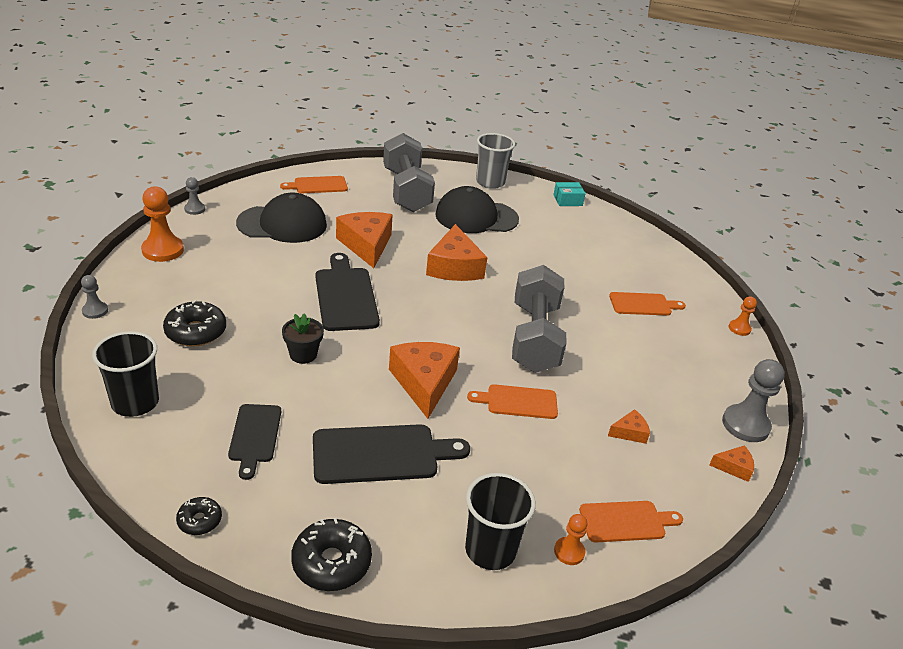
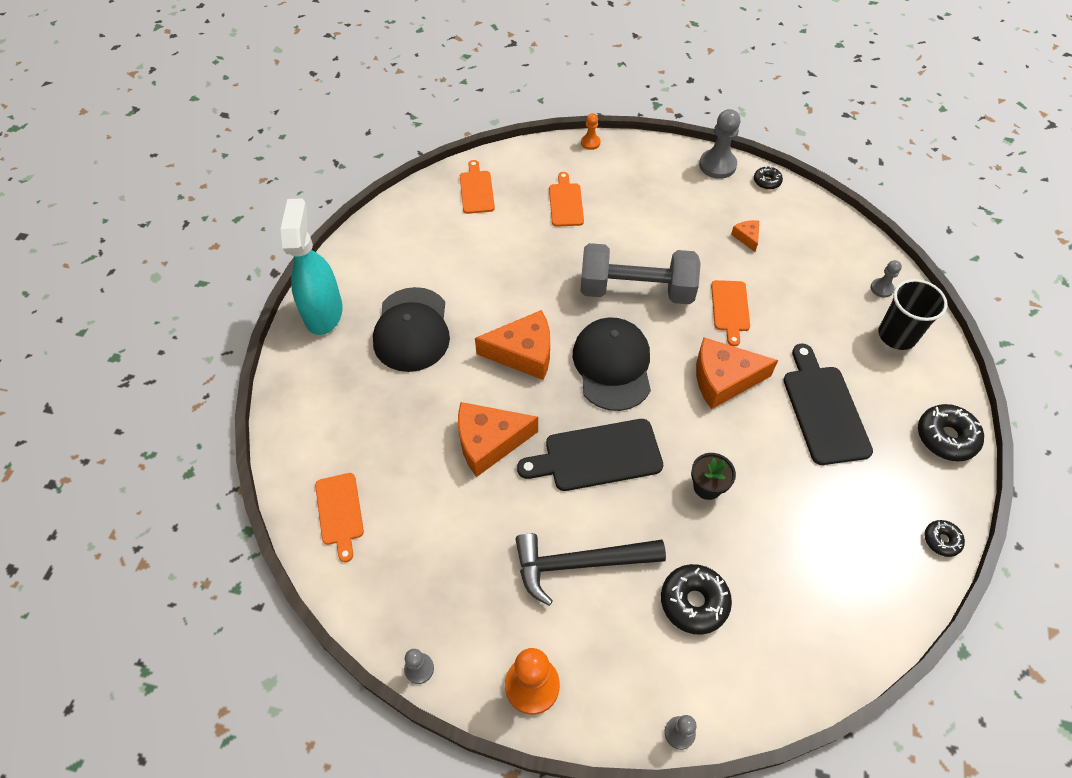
camera: 85 degrees left, 20 degrees up
black cup [92,331,159,417] -> none
black cutting board [228,404,281,480] -> none
black cap [236,193,327,243] -> black cap moved to [573,317,651,411]
grey dumbbell [383,133,435,212] -> none
grey cup [476,133,515,189] -> turquoise spray bottle [281,198,343,335]
turquoise box [553,182,586,206] -> none
orange pawn [554,514,588,565] -> grey pawn [871,260,902,298]
orange cutting board [579,501,683,542] -> orange cutting board moved to [460,160,495,214]
orange cheese [709,445,754,482] -> black donut [754,166,783,190]
none -> black hammer [515,533,666,606]

